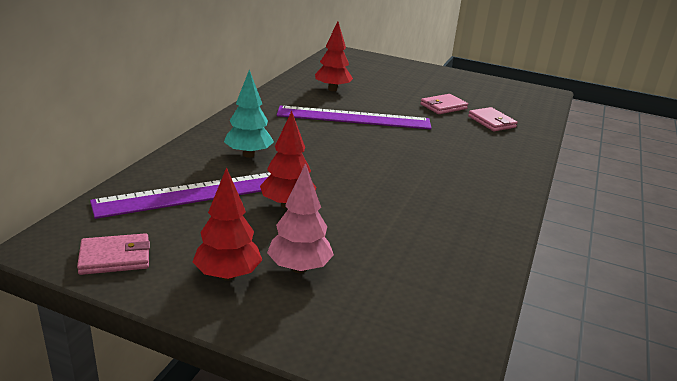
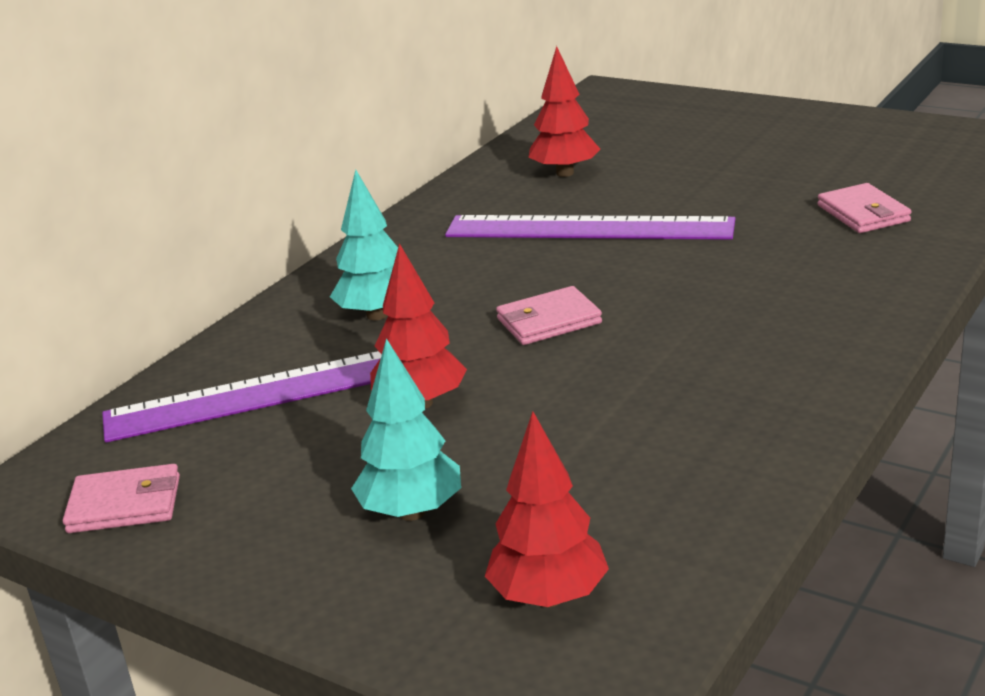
camera: 15 degrees right, 0 degrees up
red tree [193,167,262,281] -> red tree moved to [485,412,609,607]
pink tree [267,163,334,273] -> turquoise tree [351,338,461,521]
pink wallet [421,94,468,114] -> pink wallet moved to [496,286,602,345]

